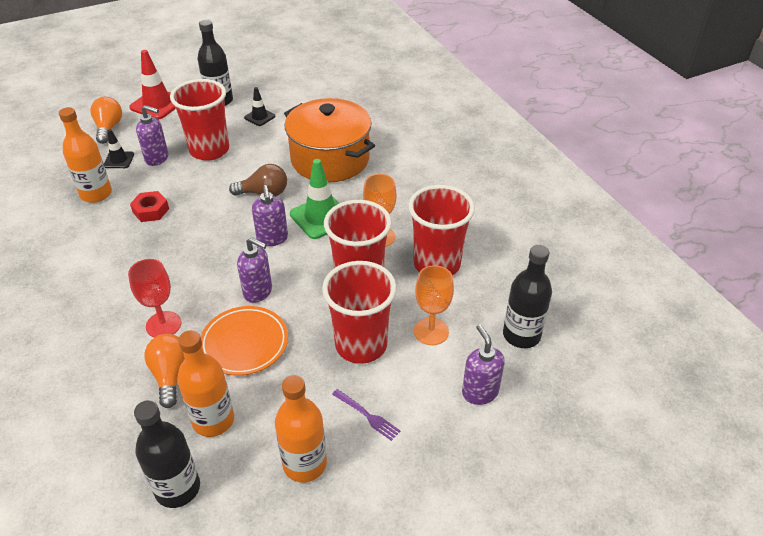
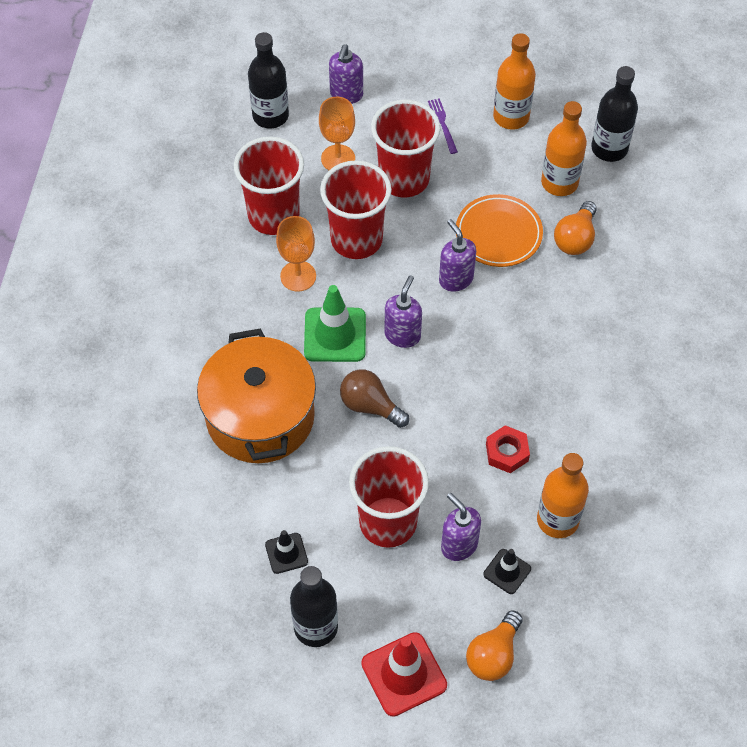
camera: 145 degrees left, 15 degrees up
red goblet [128,259,181,338] -> none

